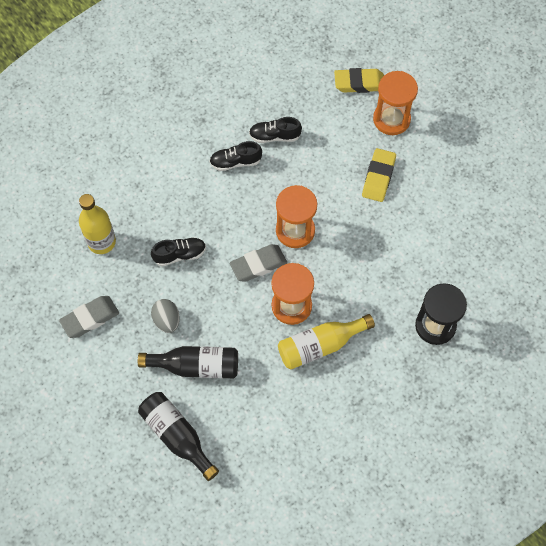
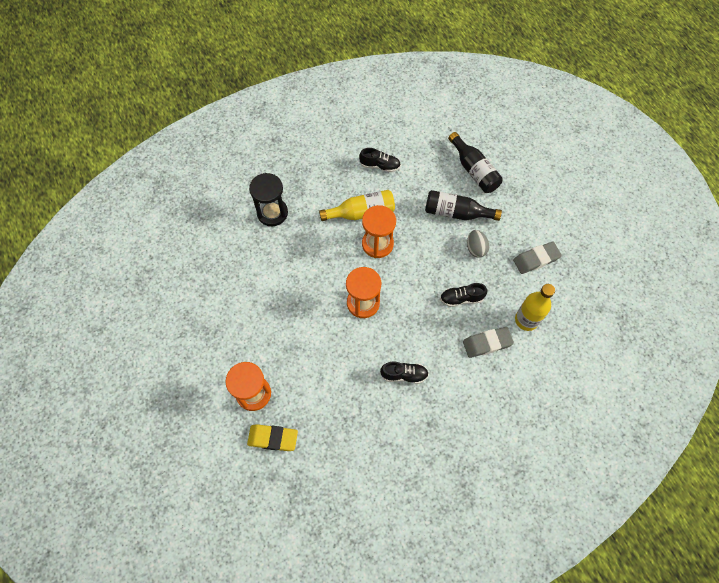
camera: 170 degrees left, 0 degrees up
grey eraser [230,244,287,282] -> grey eraser moved to [463,327,514,358]
black shoe [249,117,302,143] -> black shoe moved to [359,148,401,172]
yellow eraser [362,148,396,202] -> none

